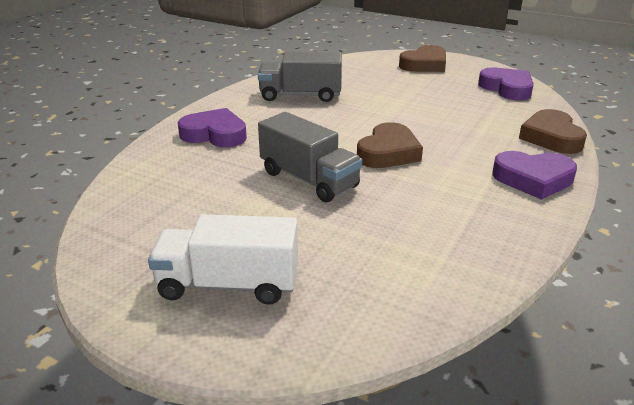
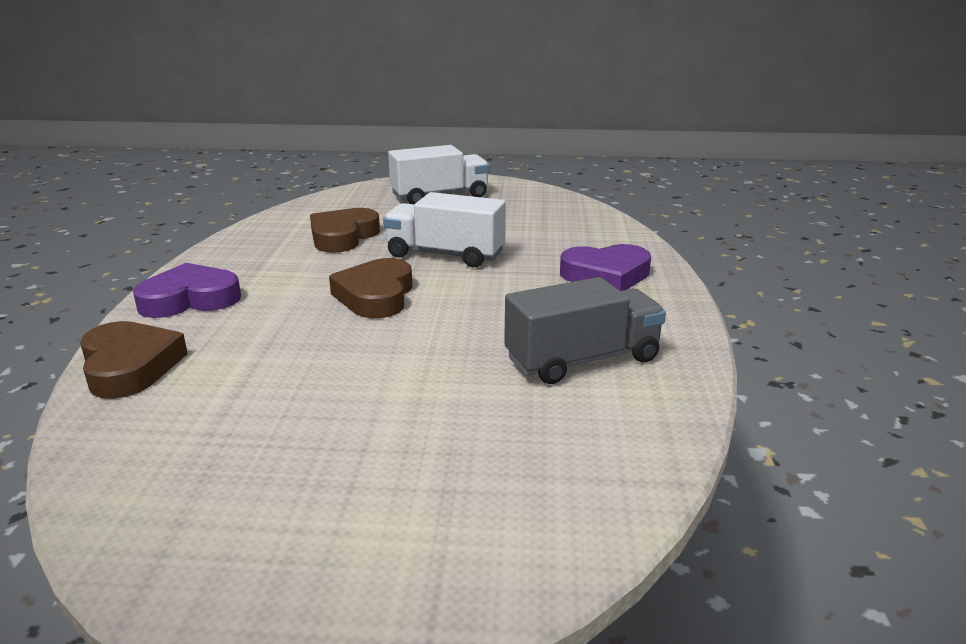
camera: 155 degrees right, 5 degrees down
grey truck [258,112,362,202] -> white truck [383,192,506,267]
brown heart [399,45,446,72] -> brown heart moved to [310,208,380,253]
purple heart [478,67,534,101] -> none

